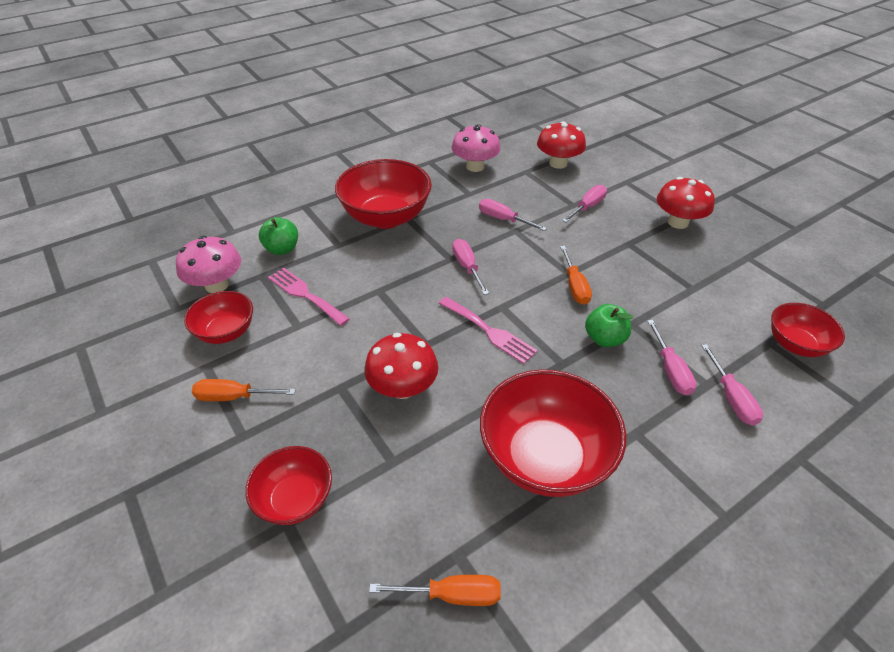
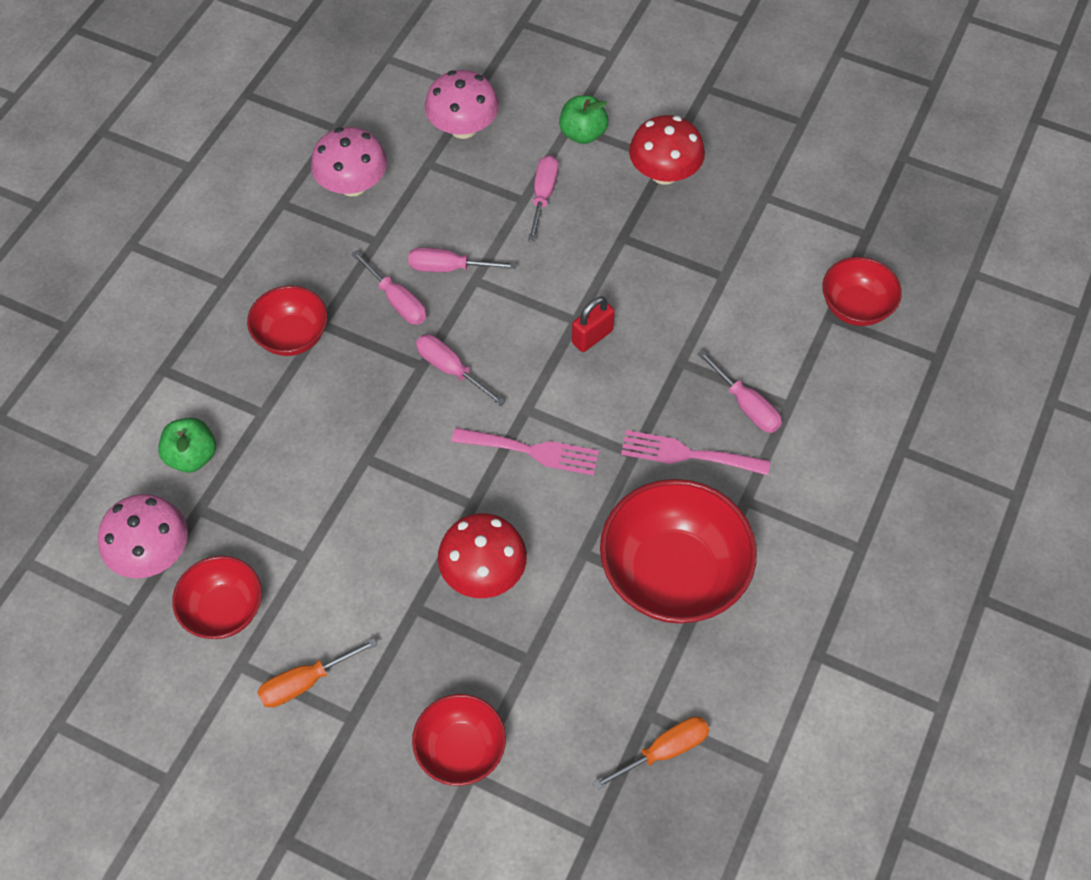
camera: 30 degrees left, 15 degrees up
pink fork [268,268,350,326] -> pink fork moved to [621,430,770,475]
red bowl [335,159,432,229] -> red bowl [247,286,327,356], size x0.57
red mushroom [537,121,586,169] -> pink mushroom [425,70,499,139]
orange screwdriver [560,246,592,305] -> red padlock [572,296,615,352]
green apple [585,304,633,347] -> green apple moved to [559,95,608,144]
pink screwdriver [701,344,763,426] -> pink screwdriver moved to [352,250,427,325]

